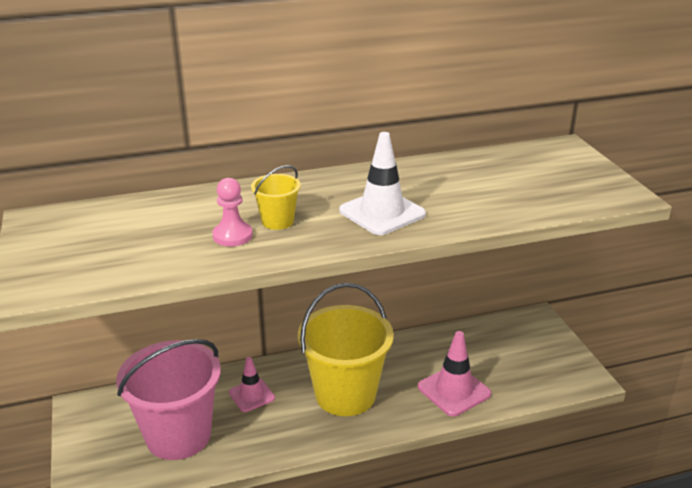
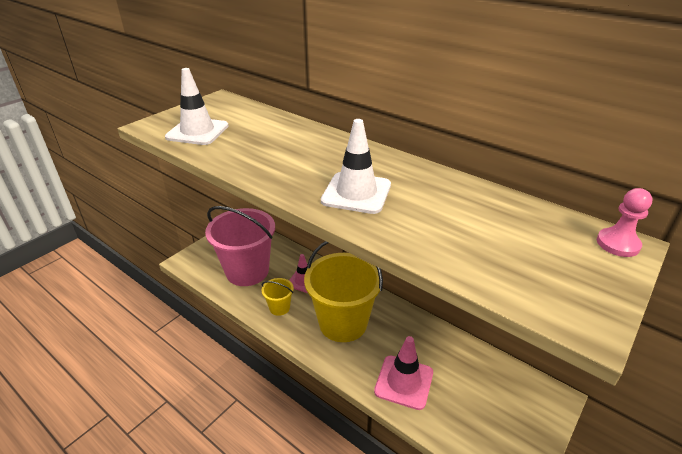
camera: 55 degrees right, 5 degrees up
pink pawn [212,178,253,247] -> pink pawn moved to [597,188,653,257]
yellow bucket [251,165,301,230] -> yellow bucket moved to [262,278,294,316]
none -> white traffic cone [165,68,229,145]

